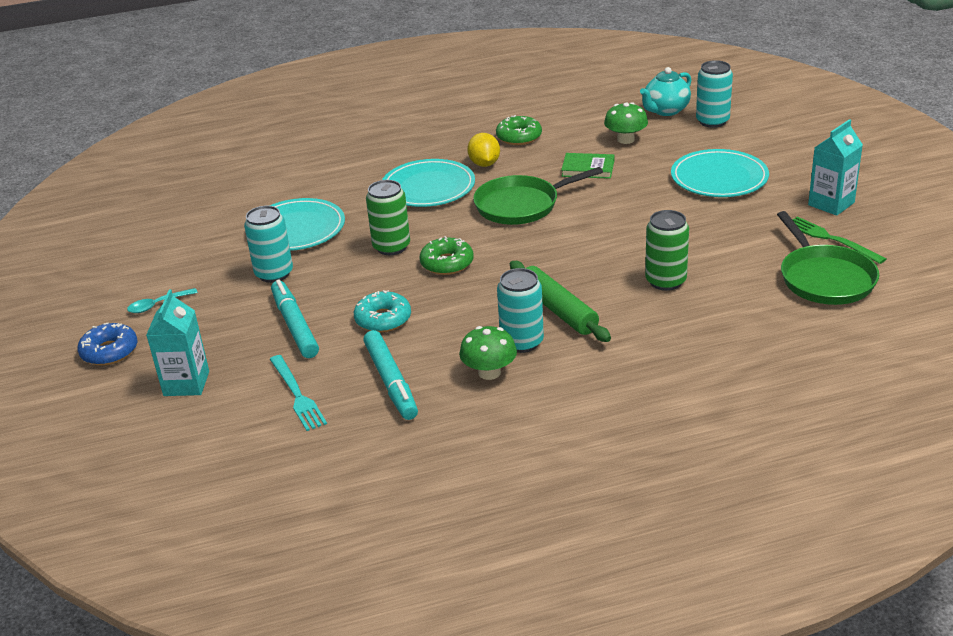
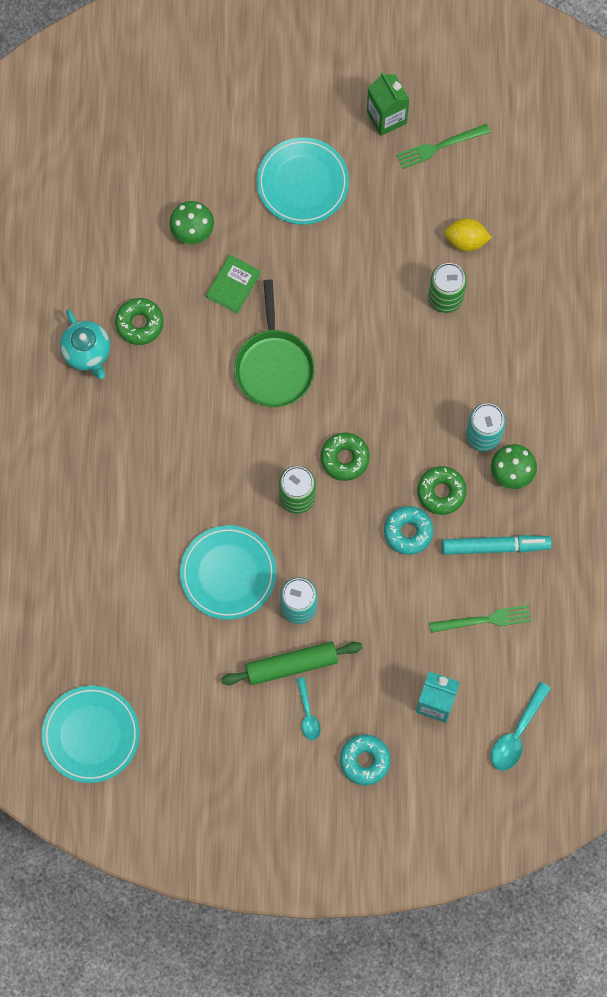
camera: 75 degrees left, 40 degrees up
blue donut [77,322,137,365] -> turquoise donut [340,734,391,785]
turquoise fork [270,355,327,431] -> green fork [429,605,532,633]
turquoise marker [271,280,319,358] -> none
turquoise plate [382,159,475,207] -> turquoise plate moved to [42,686,140,783]
yellow lemon [467,133,500,167] -> yellow lemon moved to [444,218,492,251]
green rolling pin [510,261,611,342] -> green rolling pin moved to [221,642,362,685]
turquoise teapot [640,67,691,116] -> turquoise teapot moved to [60,309,110,379]
turquoise can [696,60,733,128] -> none
green pan [777,211,879,305] -> none
turquoise carton [808,119,863,216] -> green carton [367,72,410,136]
none -> green donut [417,466,467,515]
none -> turquoise spoon [491,682,551,771]

